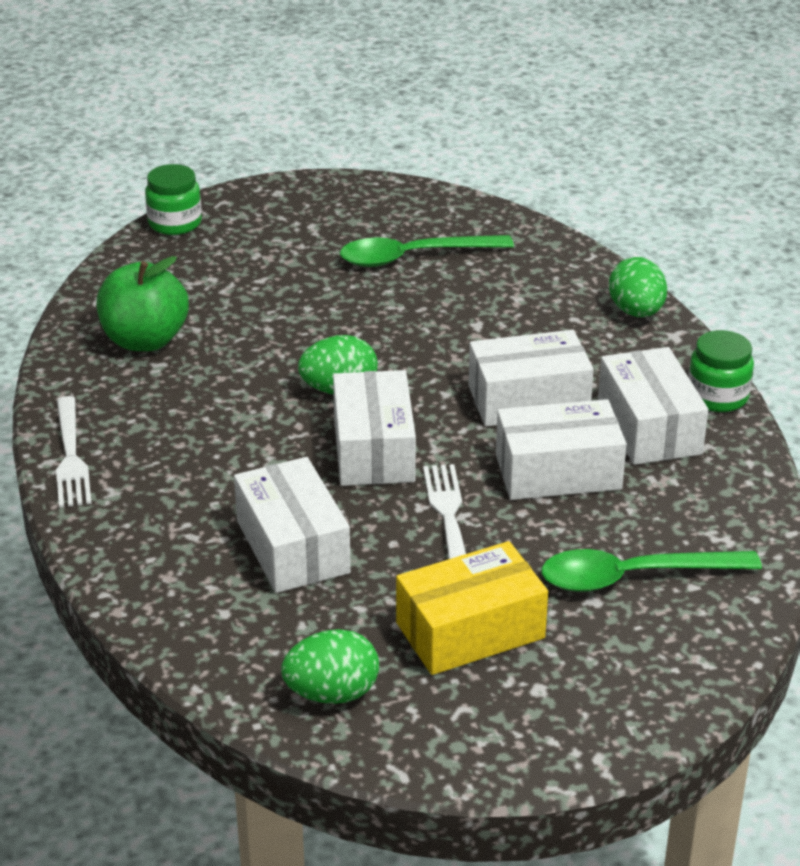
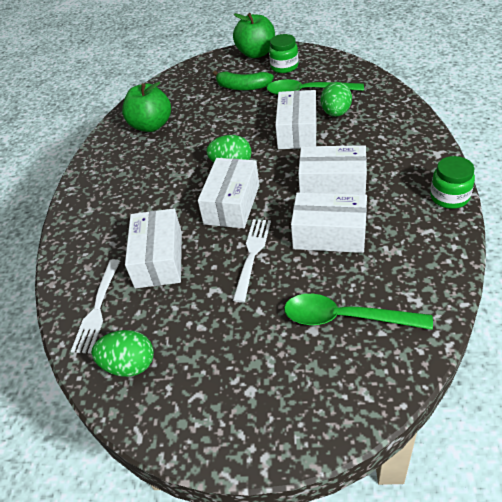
camera: 25 degrees right, 10 degrees up
white fork [56,396,92,508] -> white fork moved to [70,259,120,354]
green jar [145,164,202,235] -> green jar moved to [269,34,298,73]
yellow box [396,541,548,675] -> none
white box [598,347,708,465] -> white box moved to [275,90,316,149]
green egg [609,257,667,317] -> green egg moved to [321,82,352,117]
none -> green banana [213,71,274,91]
none -> green apple [233,13,275,58]

